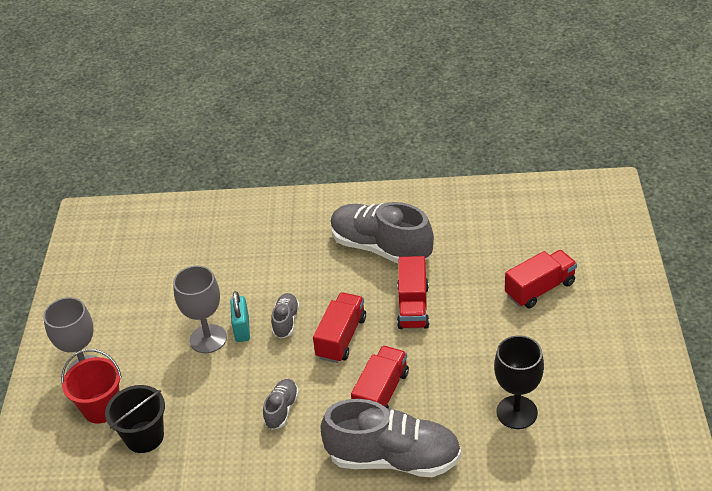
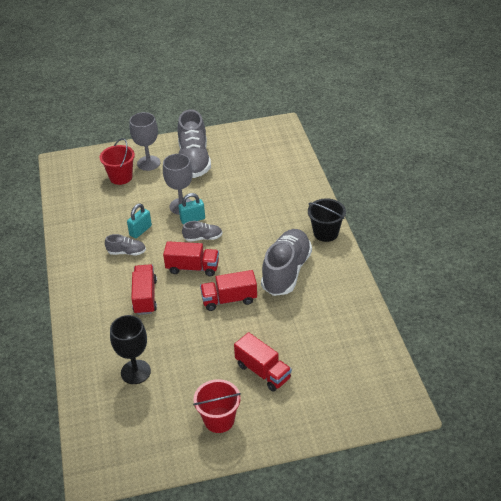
camera: 75 degrees right, 0 degrees up
black bucket [105,385,165,453] -> black bucket moved to [308,198,346,242]
grey shoe [320,399,461,477] -> grey shoe moved to [177,109,211,178]
red truck [351,346,409,408] -> red truck turned 105 degrees counterclockwise [131,264,157,315]
none -> turquoise padlock [127,204,152,238]
none -> red bucket [193,379,241,433]

